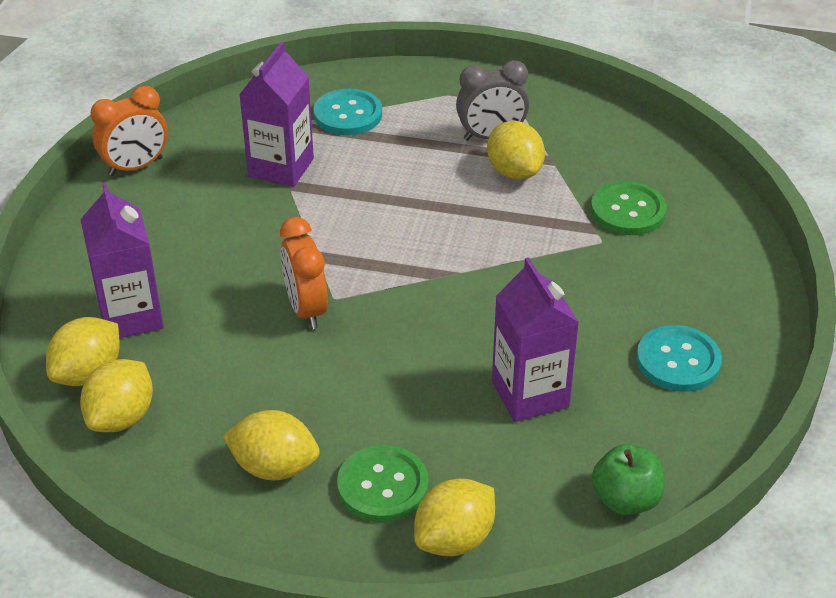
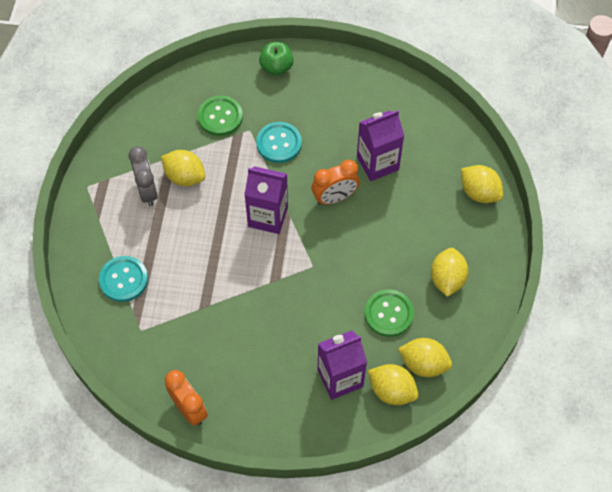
camera: 95 degrees left, 20 degrees up
purple carton [239,42,314,187] -> purple carton moved to [245,166,288,234]
orange clock [280,217,328,329] -> orange clock moved to [312,160,359,205]
green button [337,445,429,523] -> green button moved to [365,289,414,337]
yellow lemon [487,121,545,180] -> yellow lemon turned 60 degrees clockwise [161,150,205,186]
green apple [592,444,665,515] -> green apple moved to [259,42,294,76]
turquoise button [636,325,722,392] -> turquoise button moved to [256,122,302,163]

